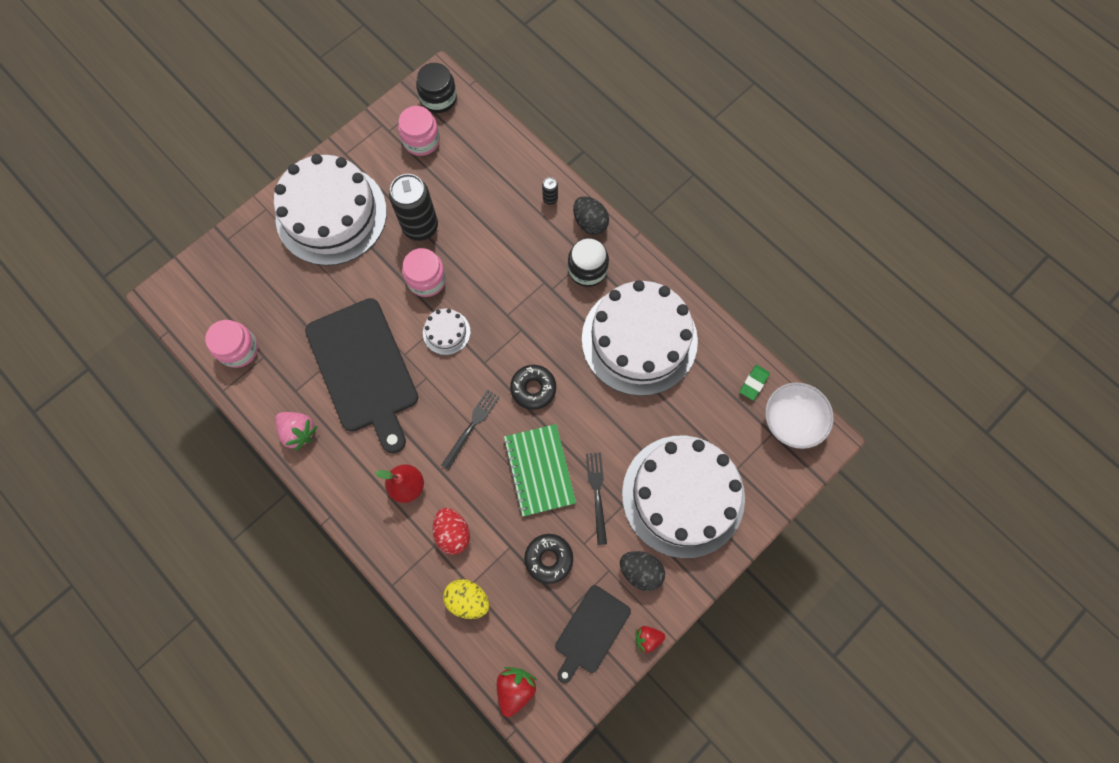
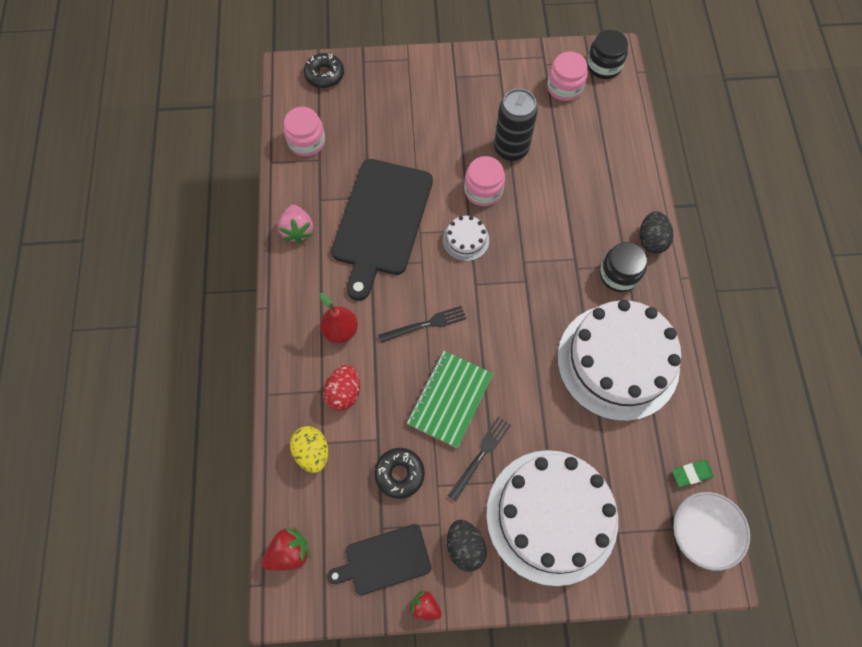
camera: 40 degrees right, 5 degrees down
white cake [274,154,387,266] -> none
black donut [510,365,556,410] -> black donut moved to [304,53,344,88]
black can [542,177,558,205] -> none

